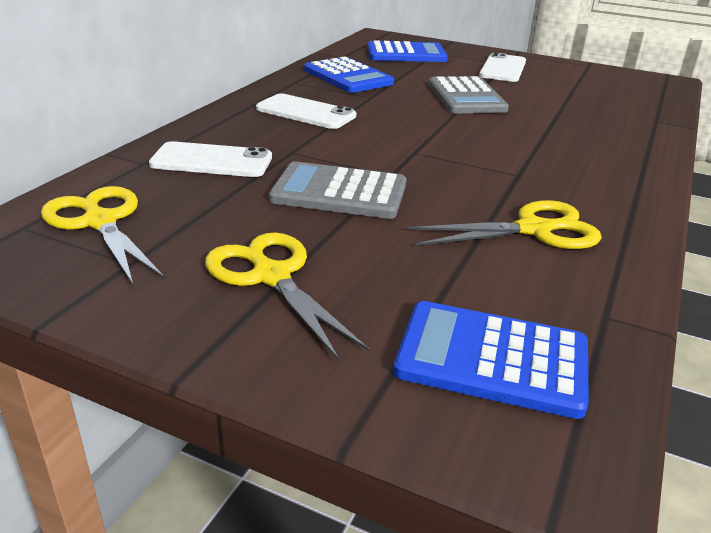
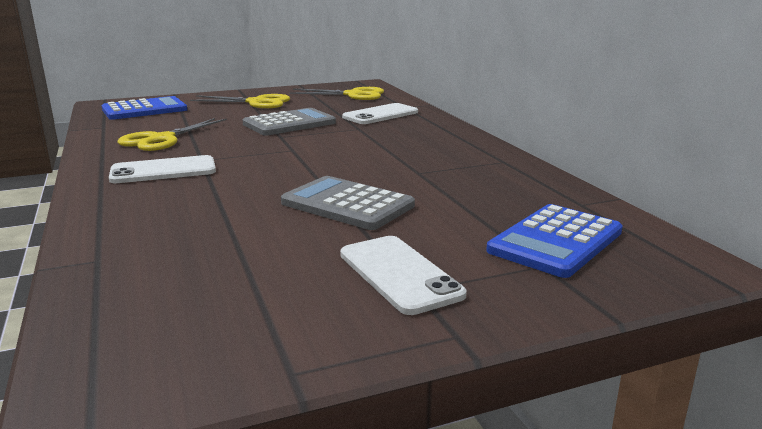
camera: 135 degrees right, 10 degrees down
white phone [256,93,356,129] -> white phone moved to [109,155,216,183]
blue calculator [304,57,394,93] -> none

